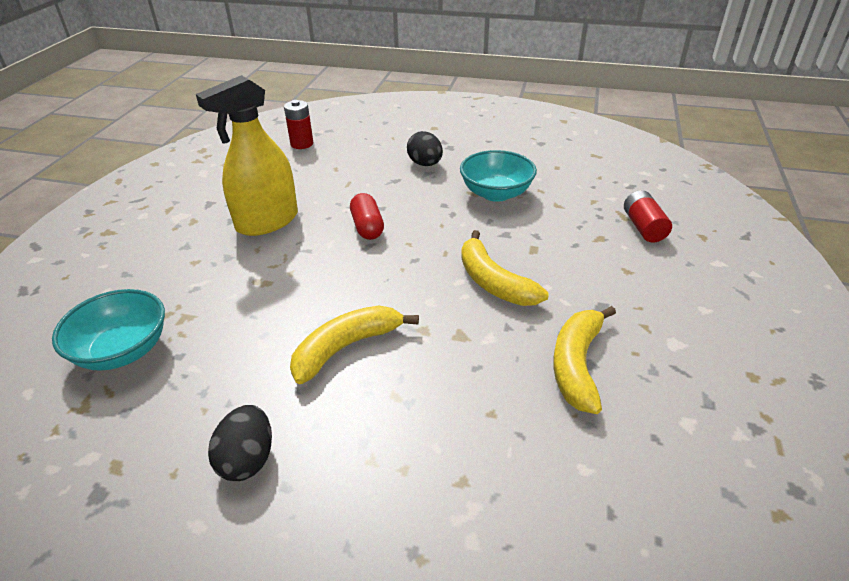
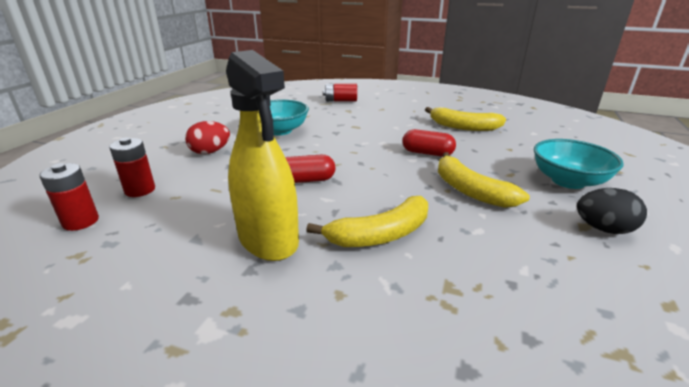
camera: 85 degrees left, 10 degrees down
turquoise bowl [52,289,165,371] -> turquoise bowl moved to [534,139,624,189]
black egg [407,131,443,166] -> red egg [185,121,230,154]
yellow banana [461,230,549,306] -> yellow banana moved to [306,196,428,247]
none -> red battery [109,137,155,197]
none -> red capsule [402,129,456,157]

